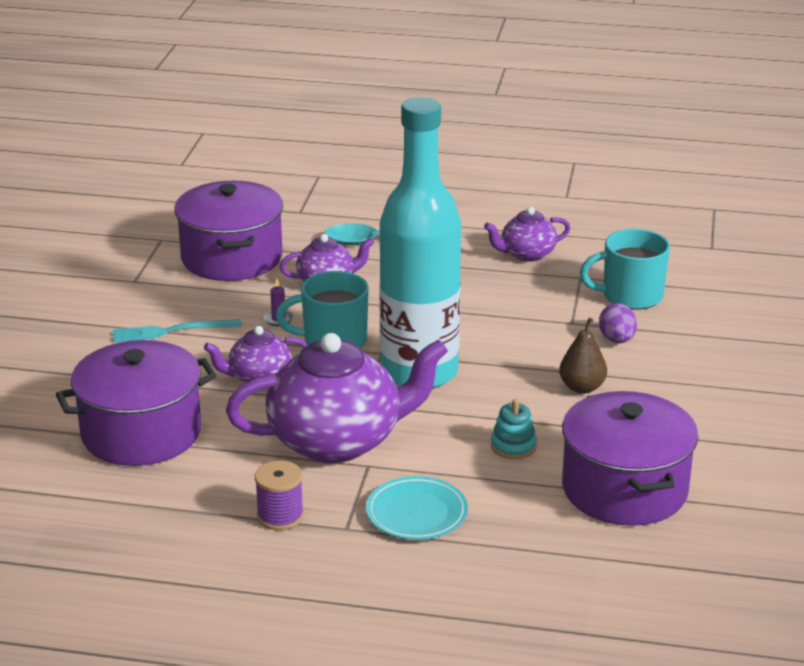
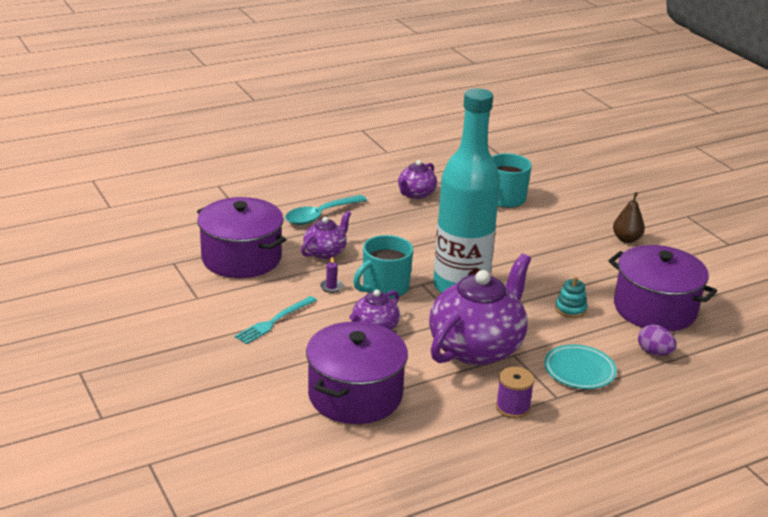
camera: 40 degrees left, 0 degrees up
brown pear [559,317,607,394] -> brown pear moved to [613,192,645,243]
purple egg [599,303,637,343] -> purple egg moved to [638,325,677,356]

